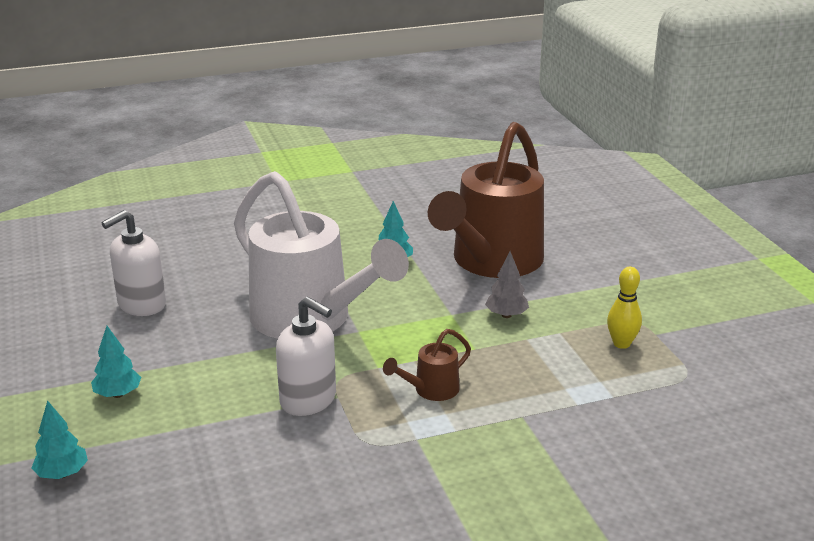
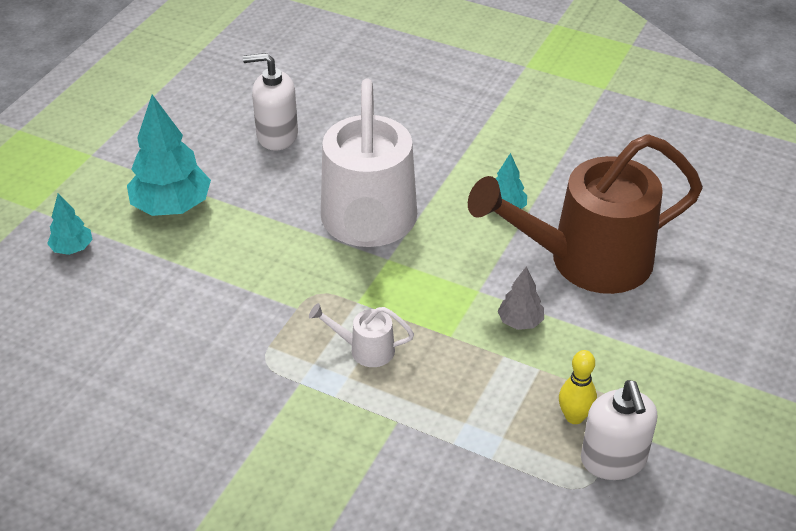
camera: 45 degrees right, 15 degrees up
turquoise tree [91,326,141,398] -> turquoise tree [127,95,211,216], size x1.94
white soap dispenser [276,296,336,416] -> white soap dispenser moved to [581,380,657,480]
brown watering can [383,329,471,401] -> white watering can [309,303,414,367]

